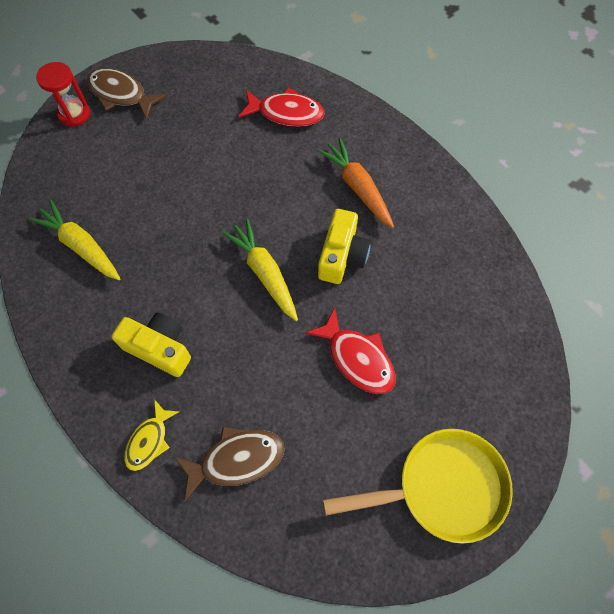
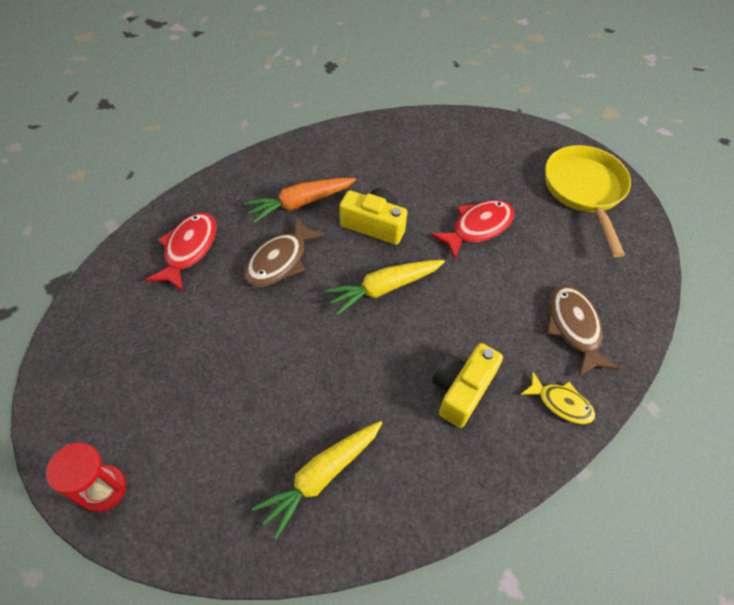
camera: 85 degrees left, 10 degrees down
brown fish [87,68,167,120] -> brown fish moved to [244,217,326,287]

